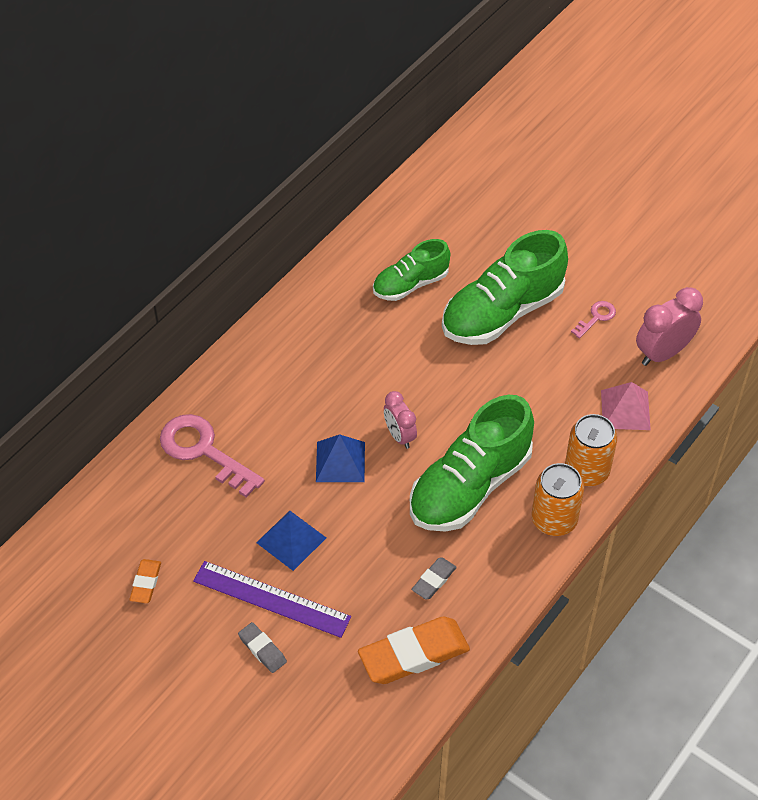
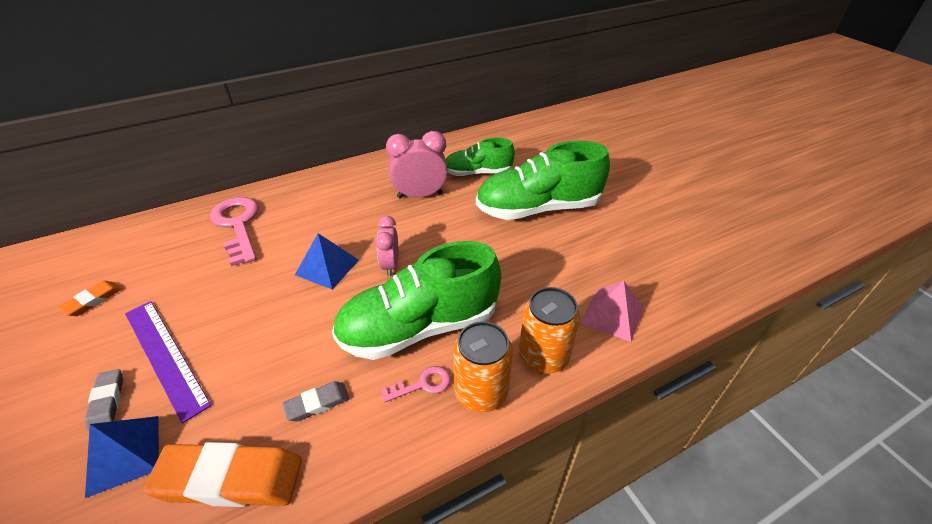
camera: 25 degrees right, 10 degrees down
blue pyramid [256,511,326,571] -> blue pyramid moved to [85,416,159,498]
pink key [571,301,616,339] -> pink key moved to [381,366,451,403]
pink clock [636,287,703,366] -> pink clock moved to [386,131,448,198]

